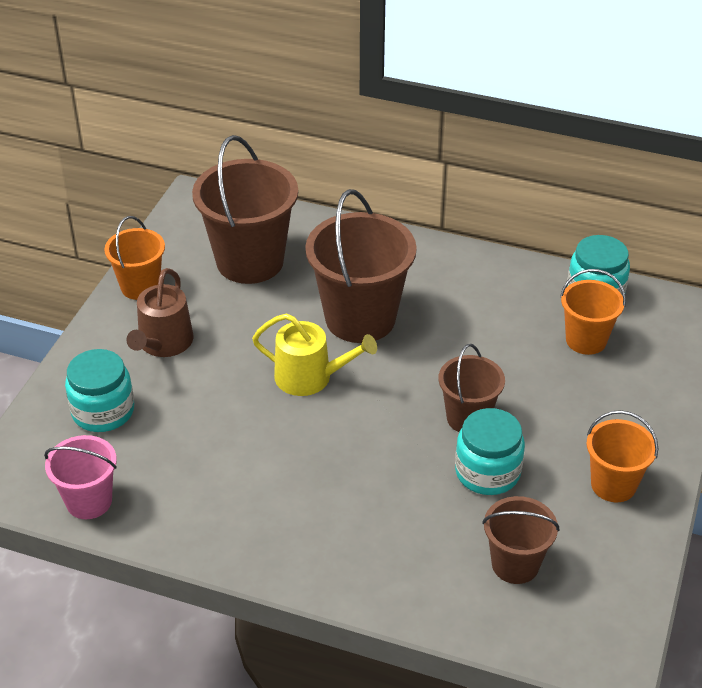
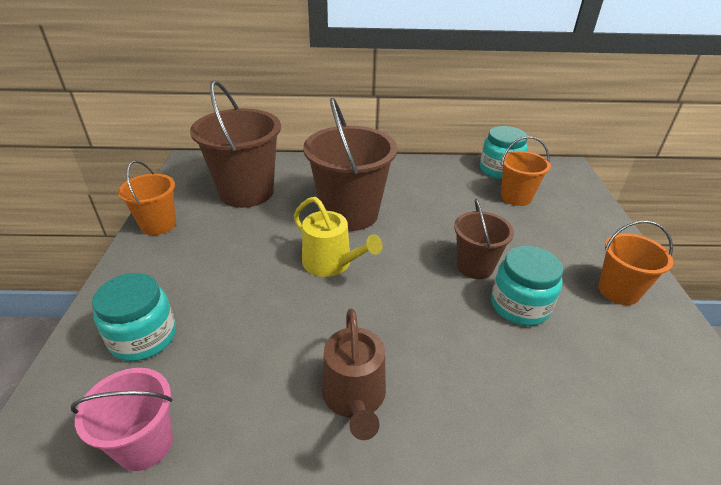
camera: 20 degrees left, 5 degrees down
brown watering can [127,268,193,357] -> brown watering can moved to [322,309,386,440]
yellow watering can [252,313,377,396] -> yellow watering can turned 45 degrees clockwise [294,197,383,277]
brown bucket [482,496,559,584] -> none

